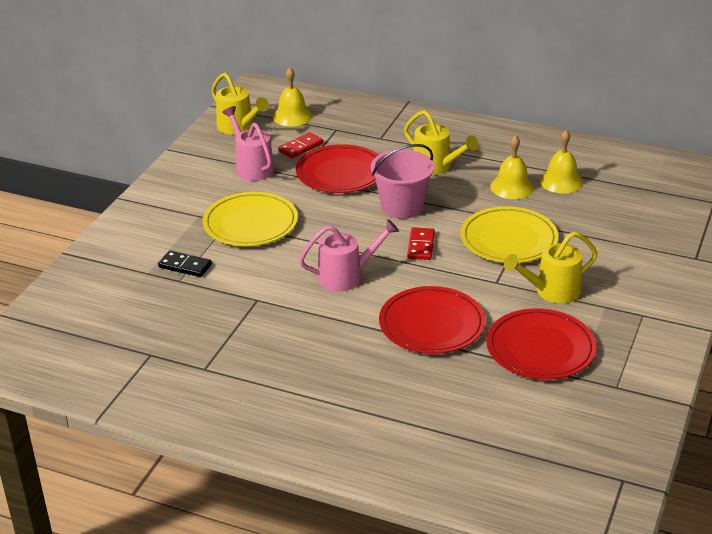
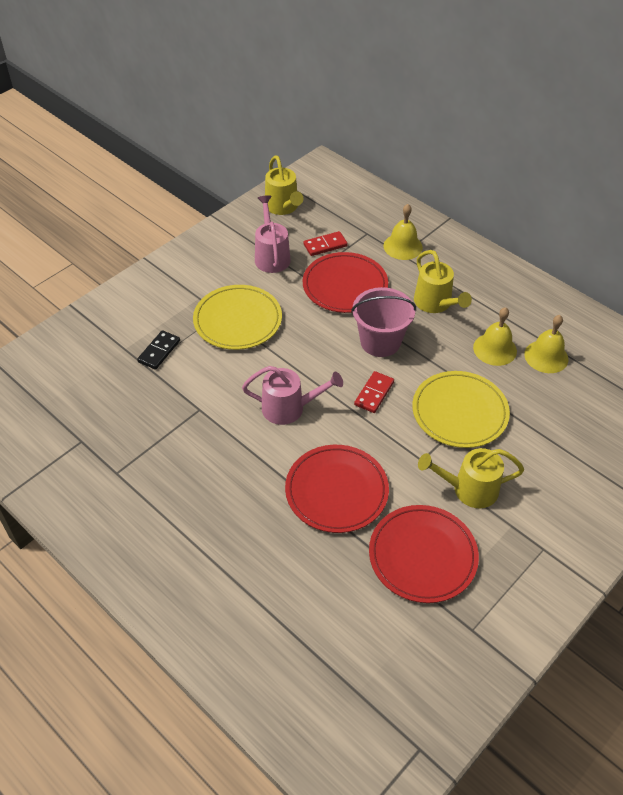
camera: 20 degrees right, 15 degrees up
black domino [158,251,212,277] -> black domino turned 75 degrees clockwise [137,330,180,370]
yellow bell [273,67,313,126] -> yellow bell moved to [383,204,423,260]

